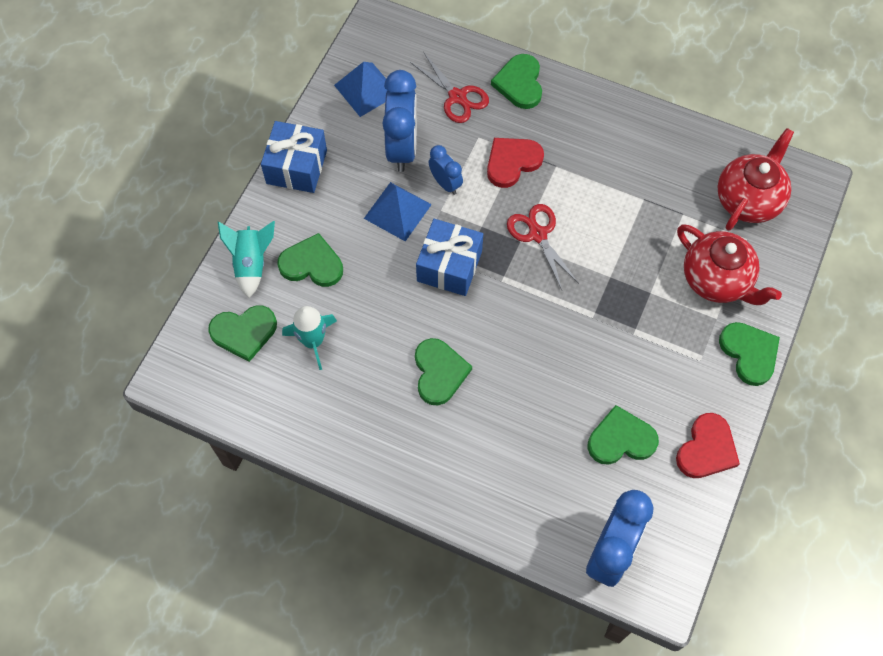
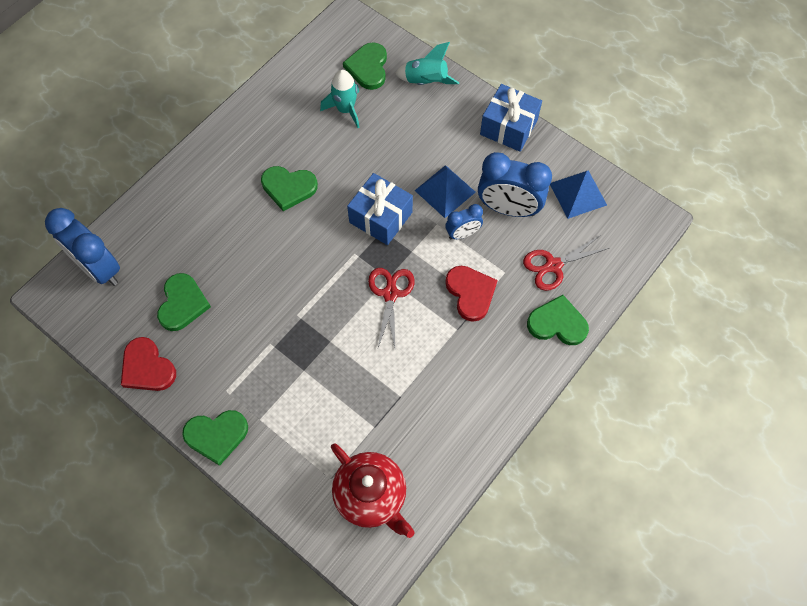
camera: 105 degrees right, 0 degrees up
green heart [277,233,343,287] -> none
red scissors [507,204,579,290] -> red scissors turned 75 degrees counterclockwise [368,268,415,347]
red teapot [677,224,782,305] -> none

